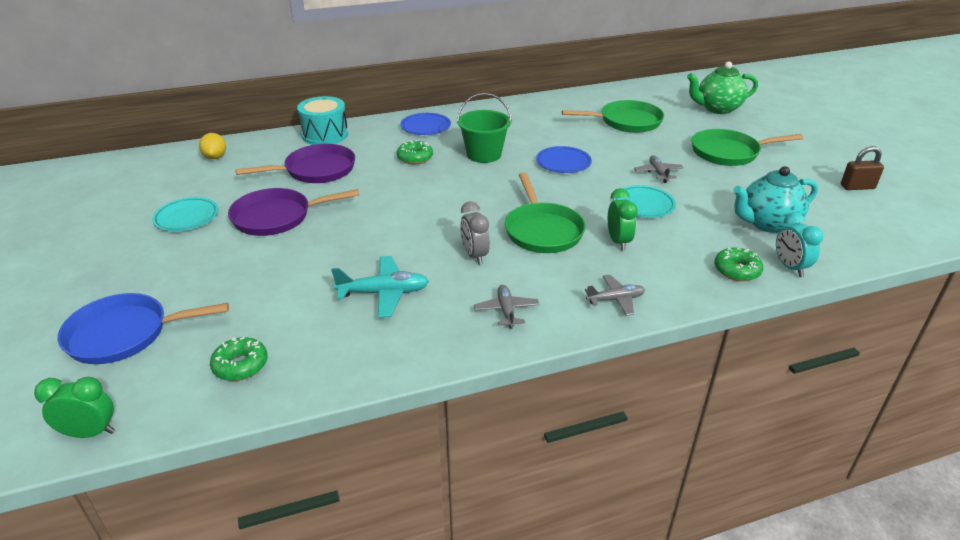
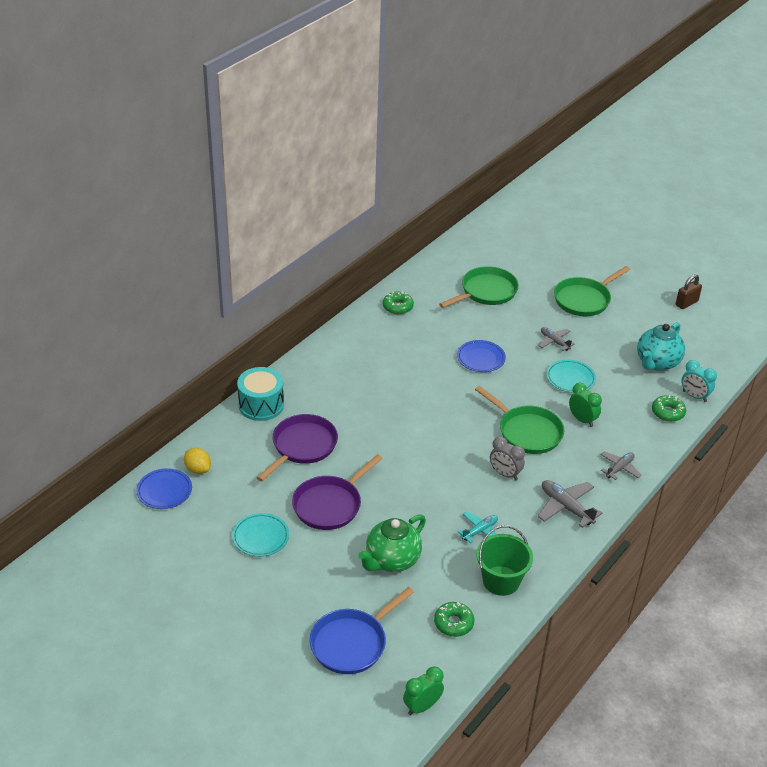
camera: 35 degrees left, 5 degrees up
turquoise plane [331,256,429,318] -> turquoise plane [457,511,498,543], size x0.65
green donut [397,140,433,164] -> green donut moved to [383,291,414,315]
blue plate [400,113,451,135] -> blue plate moved to [136,468,192,509]
green bucket [457,93,512,163] -> green bucket moved to [476,525,533,596]
grey plane [474,285,540,329] -> grey plane [538,480,602,528], size x1.53
green teapot [687,61,758,114] -> green teapot moved to [358,514,426,572]

